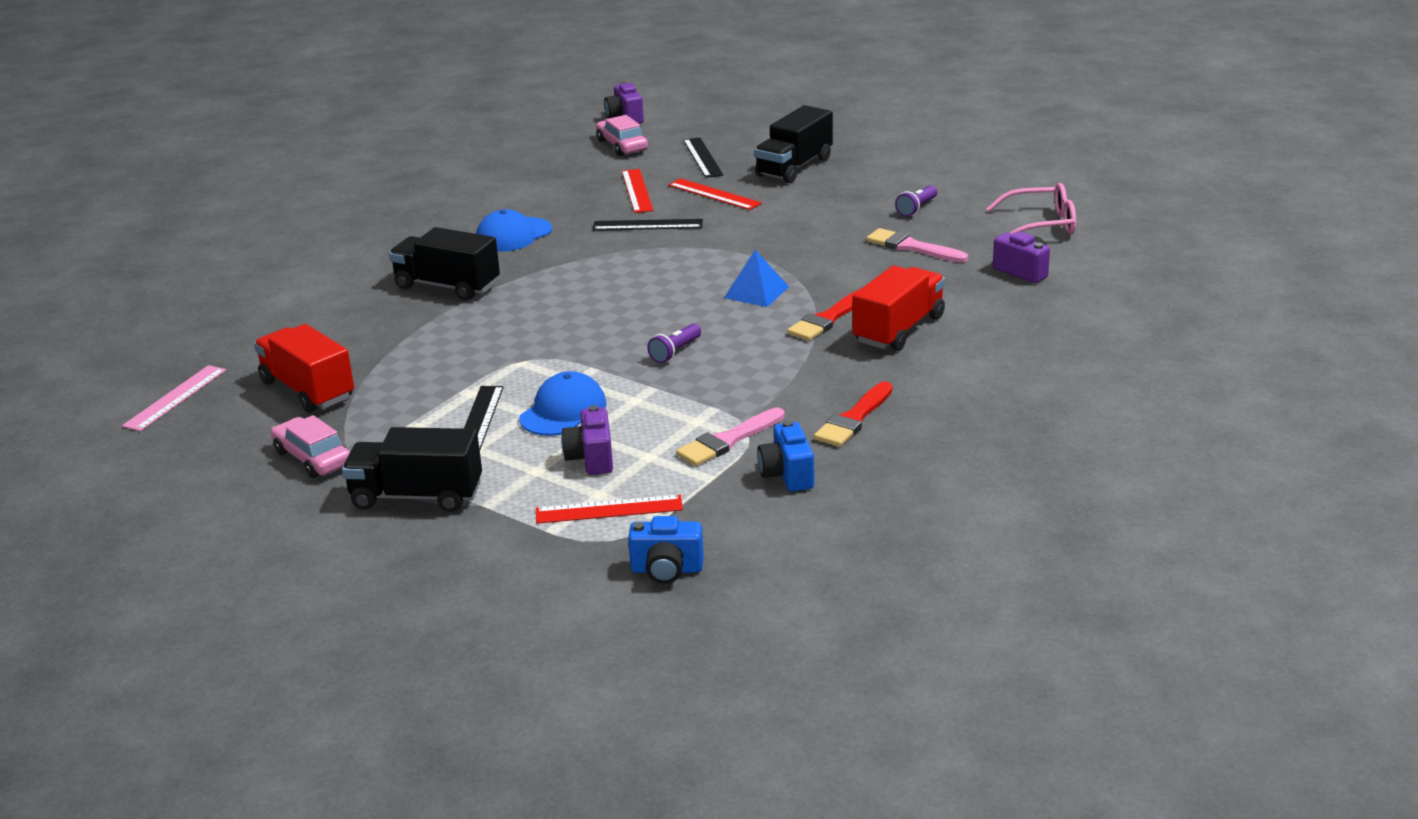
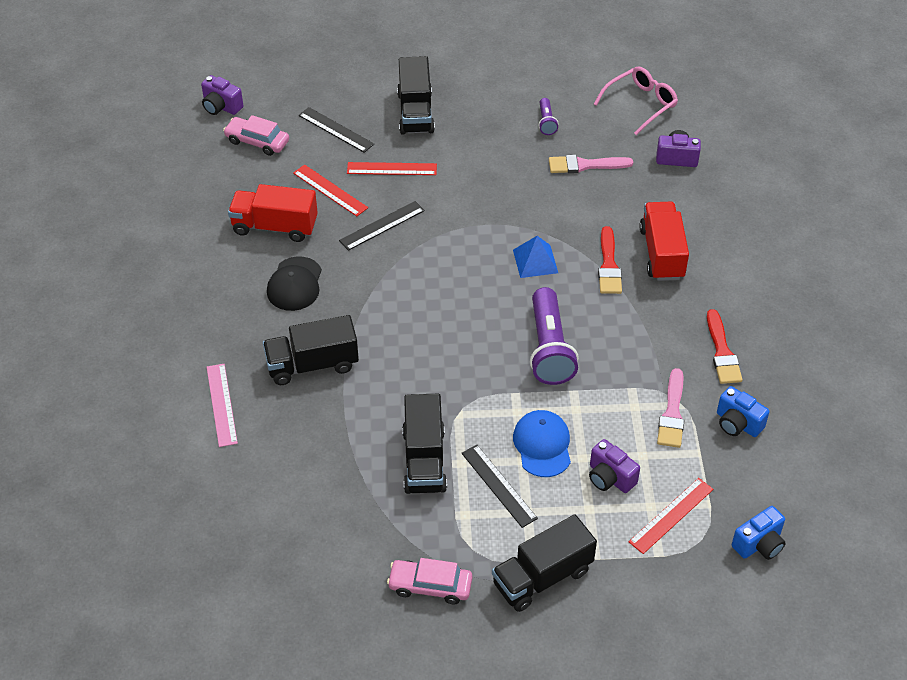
camera: 40 degrees left, 20 degrees up
pink ruler [122,365,226,431] -> pink ruler moved to [207,364,238,447]
red truck [254,324,354,412] -> red truck moved to [228,184,318,242]
blue cap [476,209,552,252] -> black cap [267,257,322,311]
purple flashlight [647,324,701,363] -> purple flashlight [530,287,579,385], size x2.10
none -> black truck [402,394,447,494]

